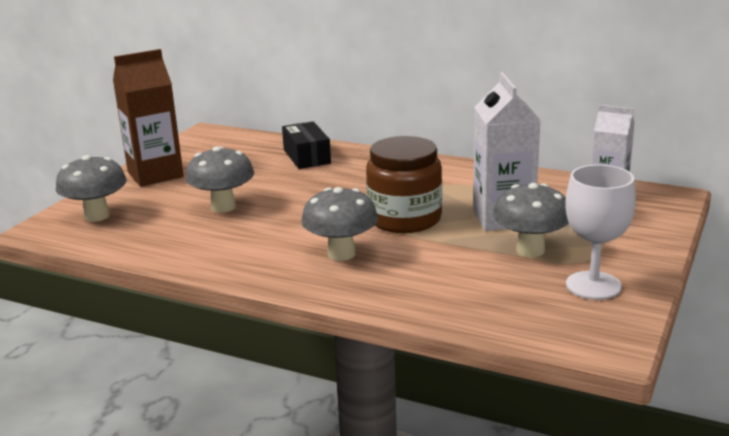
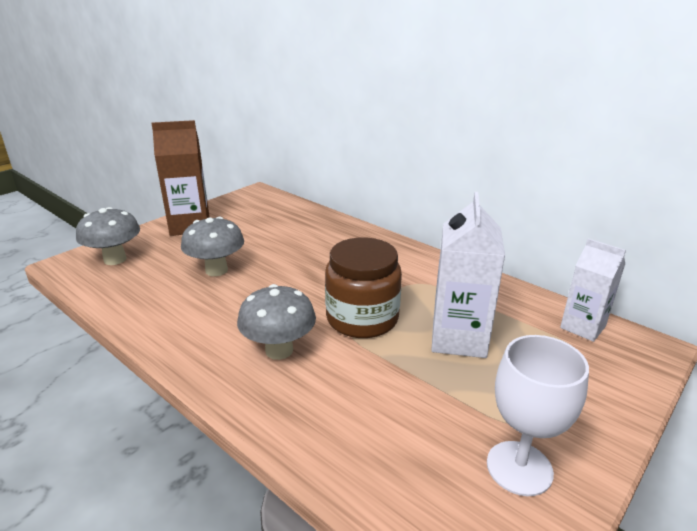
camera: 15 degrees right, 5 degrees up
black box [282,122,331,169] -> none
grey mushroom [493,183,569,257] -> none

